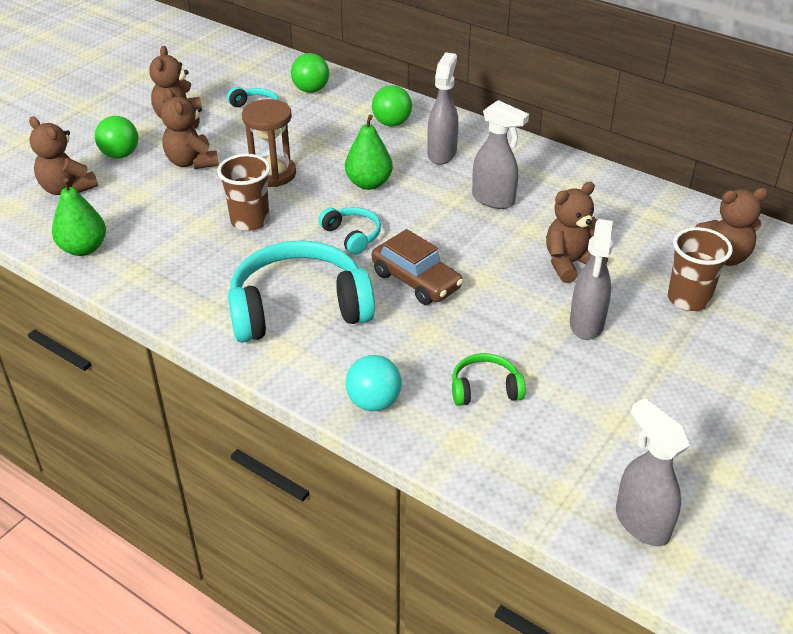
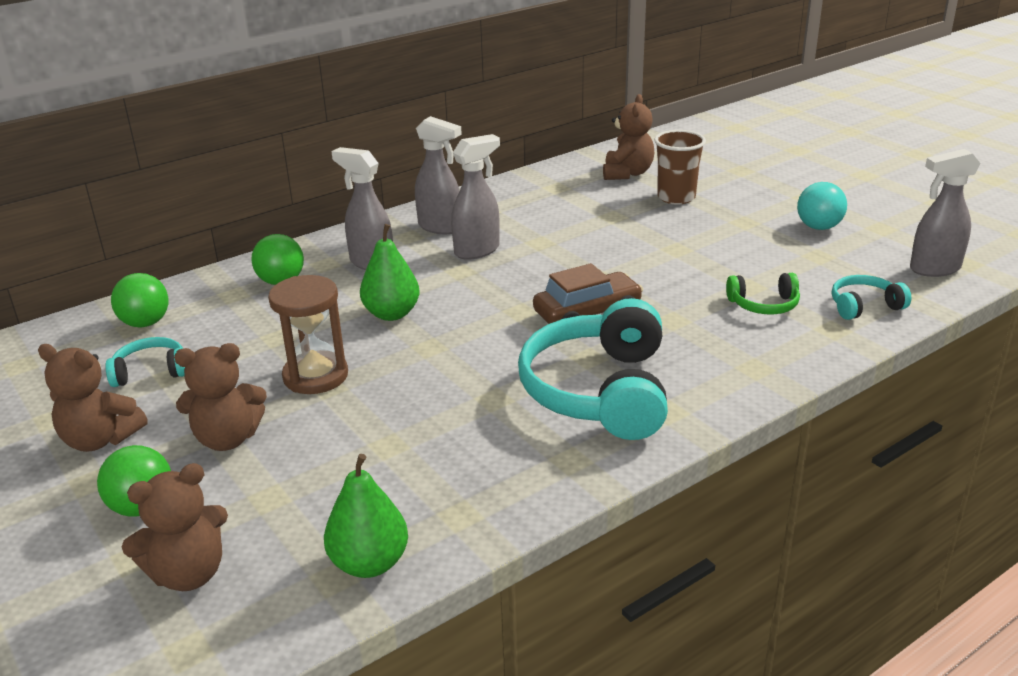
camera: 70 degrees left, 10 degrees down
brown cup [217,154,270,231] -> none
turquoise headphones [318,207,381,255] -> turquoise headphones moved to [832,275,911,320]
turquoise ball [346,355,402,411] -> turquoise ball moved to [797,182,847,230]
green headphones [452,353,526,406] -> green headphones turned 105 degrees counterclockwise [726,273,800,314]
brown teddy bear [546,182,608,283] -> none
grey spray bottle [570,219,613,340] -> grey spray bottle moved to [415,116,462,234]

